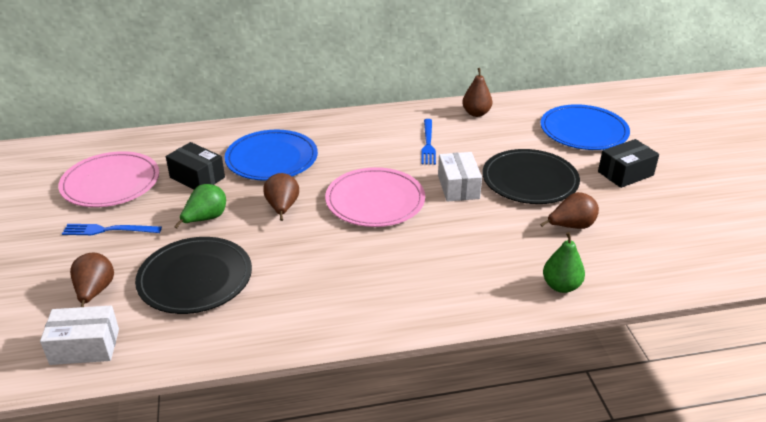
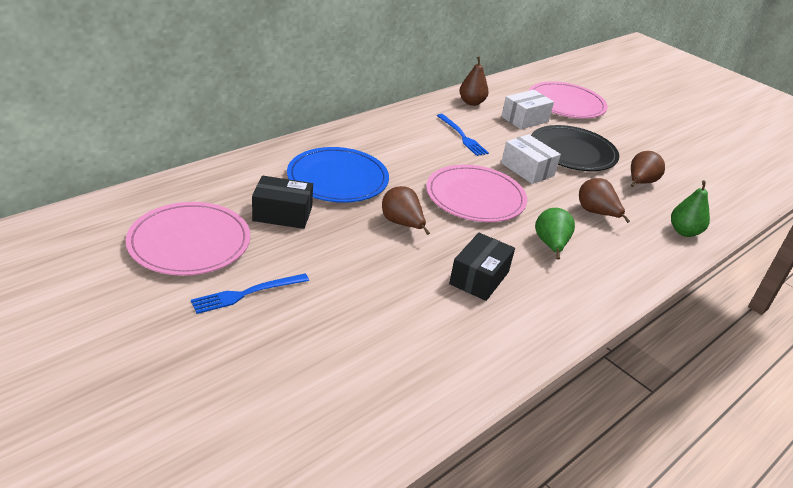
camera: 35 degrees left, 0 degrees up
white box [40,306,119,365] -> white box moved to [501,90,554,129]
brown pear [70,253,114,307] -> brown pear moved to [579,178,630,223]
black plate [135,237,252,314] -> none
green pear [174,184,226,228] -> green pear moved to [535,208,575,259]
blue plate [541,104,630,150] -> pink plate [529,81,608,118]
black box [598,139,659,188] -> black box moved to [449,233,515,301]

